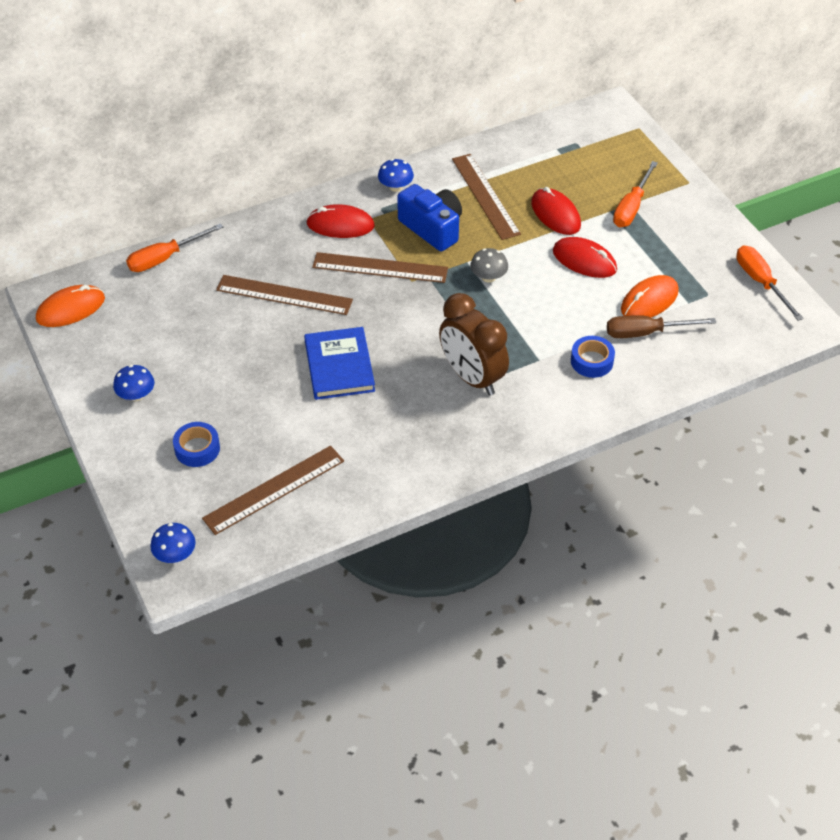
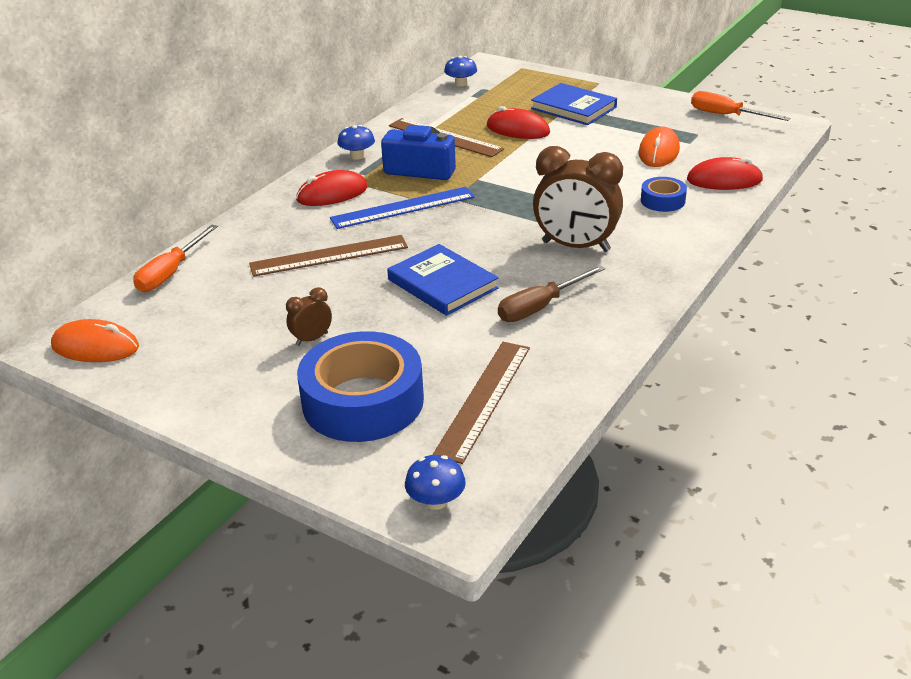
camera: 30 degrees left, 15 degrees down
orange mouse [36,285,105,327] -> orange mouse turned 75 degrees clockwise [51,319,139,362]
blue mushroom [113,365,155,401] -> blue mushroom moved to [444,56,477,87]
blue tape [173,422,220,467] -> blue tape [297,331,424,442], size x2.12
brown ruler [312,252,448,283] -> blue ruler [330,187,475,229]
grey mushroom [470,248,508,283] -> none
red mouse [553,237,617,278] -> red mouse moved to [687,157,763,190]
brown screwdriver [607,315,716,338] -> brown screwdriver moved to [498,265,605,322]
orange screwdriver [613,161,658,227] -> blue book [531,83,617,125]
none -> brown clock [286,287,332,346]

